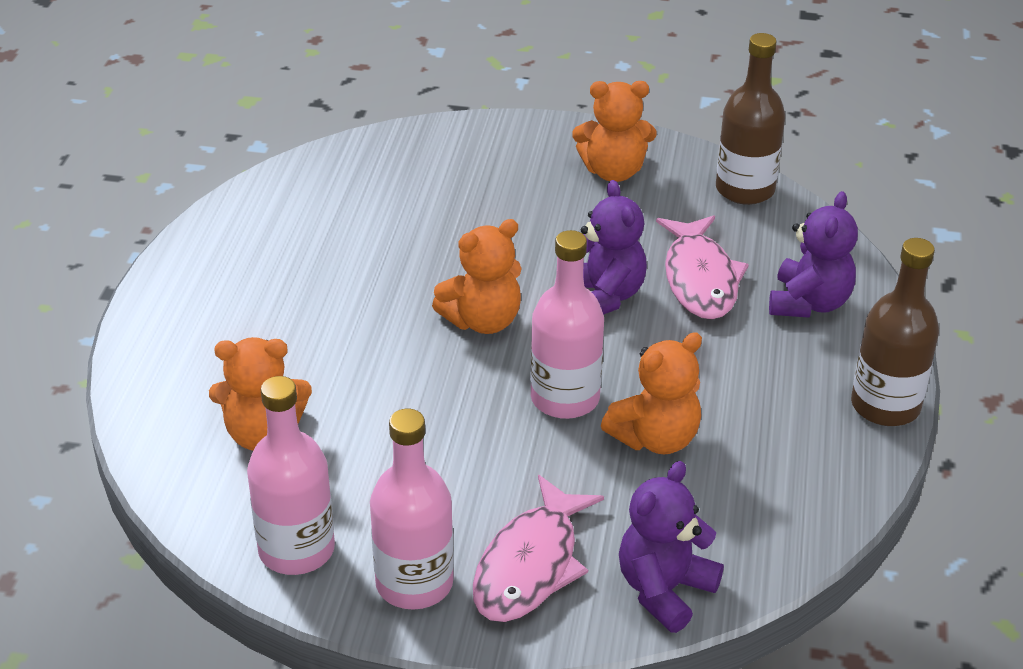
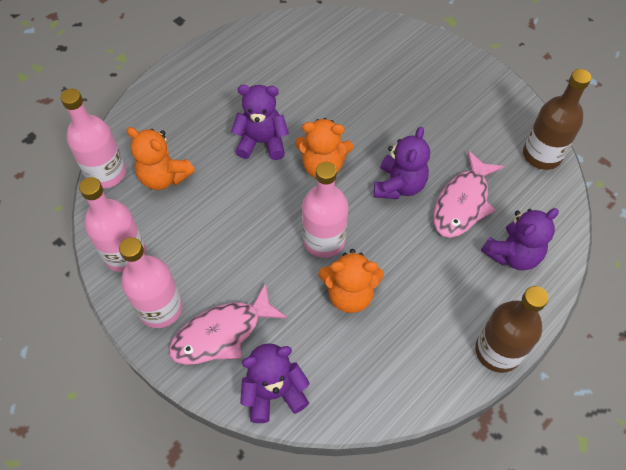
camera: 35 degrees right, 20 degrees up
orange teddy bear [572,81,657,182] -> none
none -> pink bottle [60,89,126,189]
none -> purple teddy bear [231,85,289,160]

